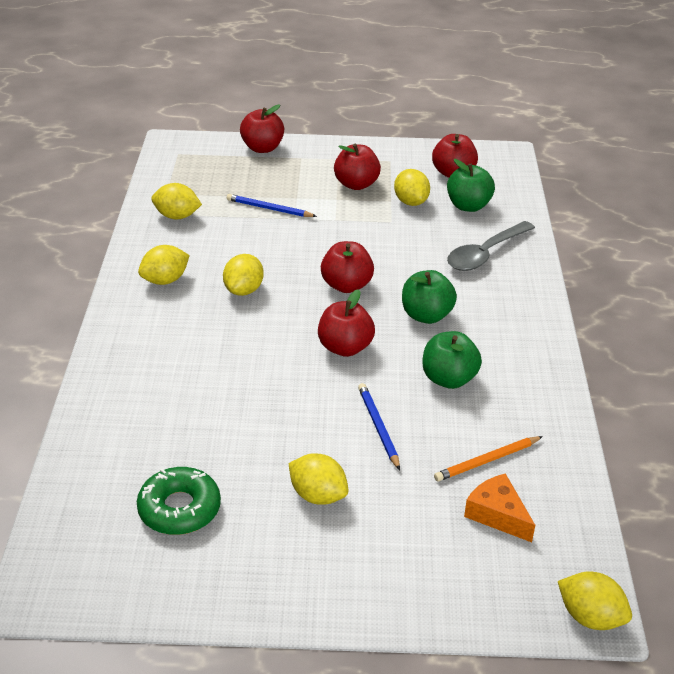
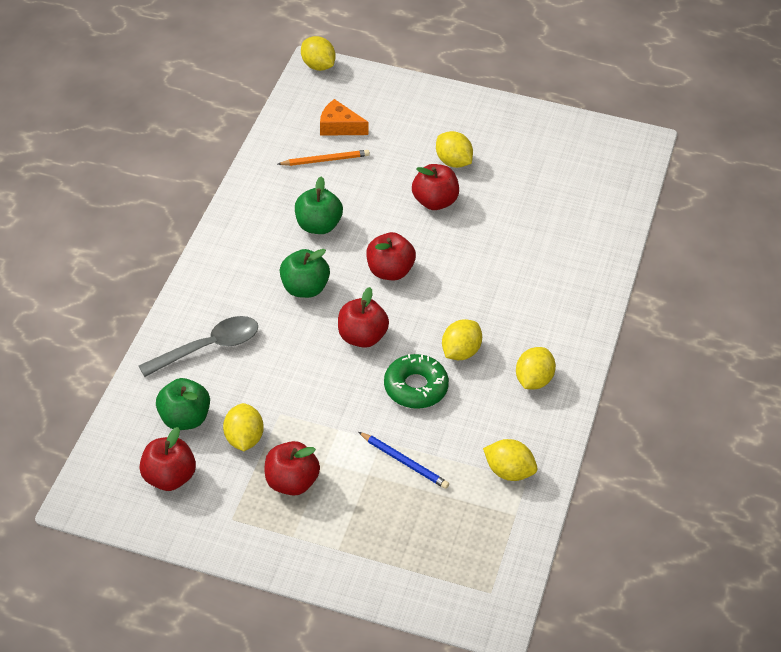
camera: 165 degrees left, 10 degrees up
green donut [137,467,221,535] -> green donut moved to [384,354,449,409]
yellow lemon [138,245,190,285] -> yellow lemon turned 45 degrees counterclockwise [516,347,556,390]
red apple [240,105,284,153] -> red apple moved to [412,164,459,210]
blue pencil [358,383,400,470] -> none
orange cheese [464,473,535,542] -> orange cheese turned 135 degrees clockwise [320,99,369,136]

